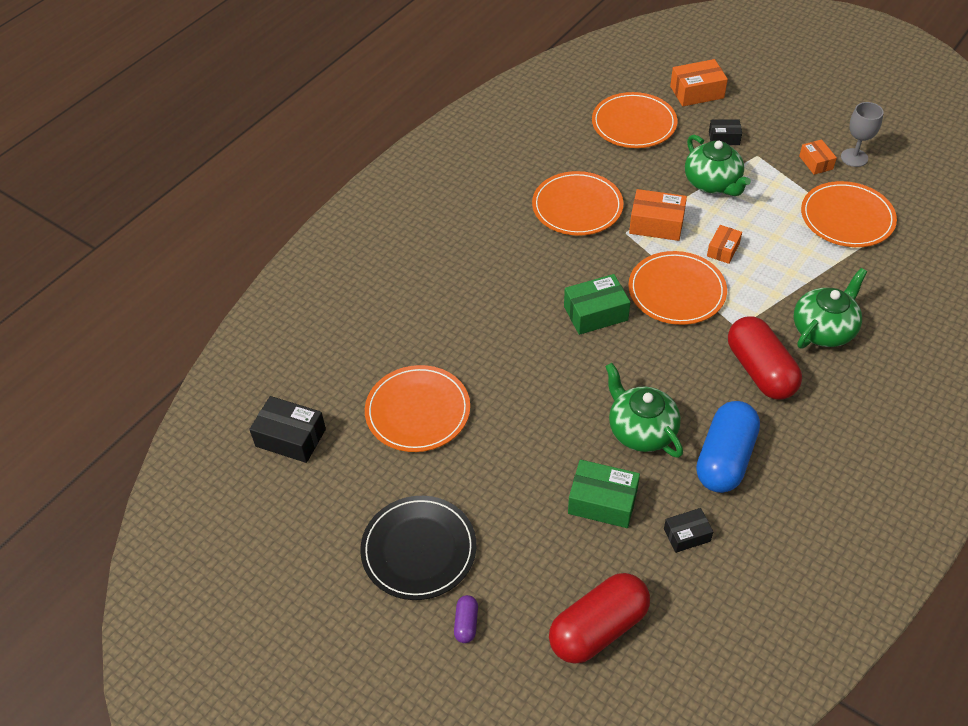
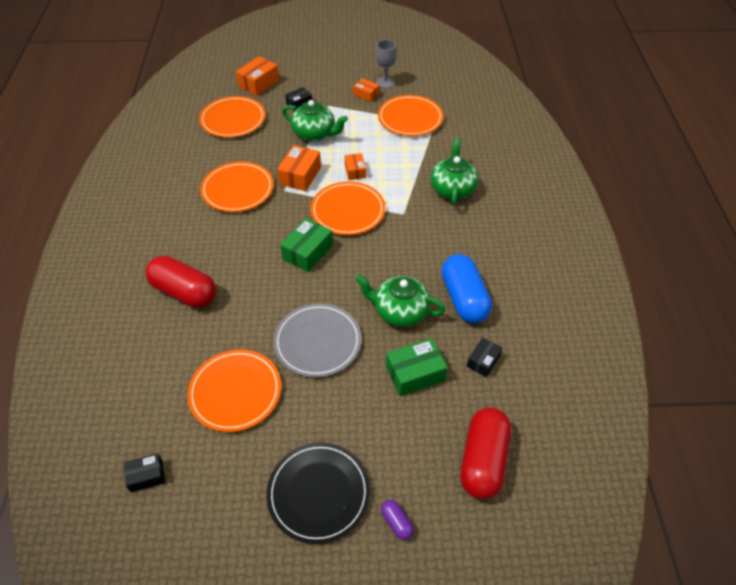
camera: 40 degrees left, 0 degrees up
black box [249,396,326,463] -> black box [124,453,165,492], size x0.61
orange box [629,189,687,241] -> orange box turned 45 degrees counterclockwise [277,145,321,191]
red capsule [728,317,802,400] -> red capsule moved to [145,256,216,308]
none -> grey plate [273,303,362,377]

